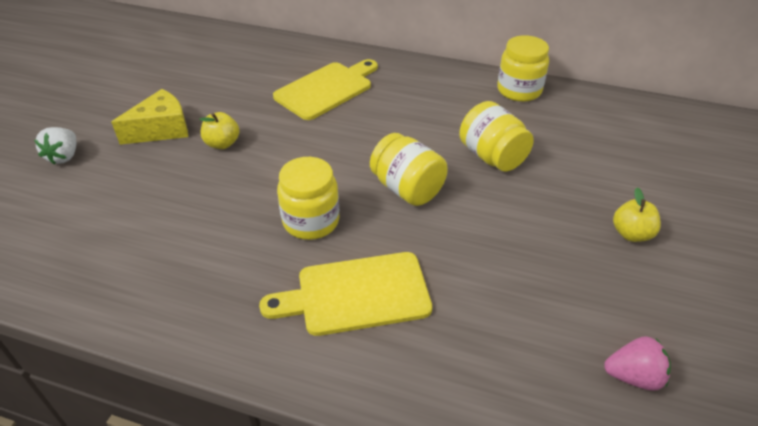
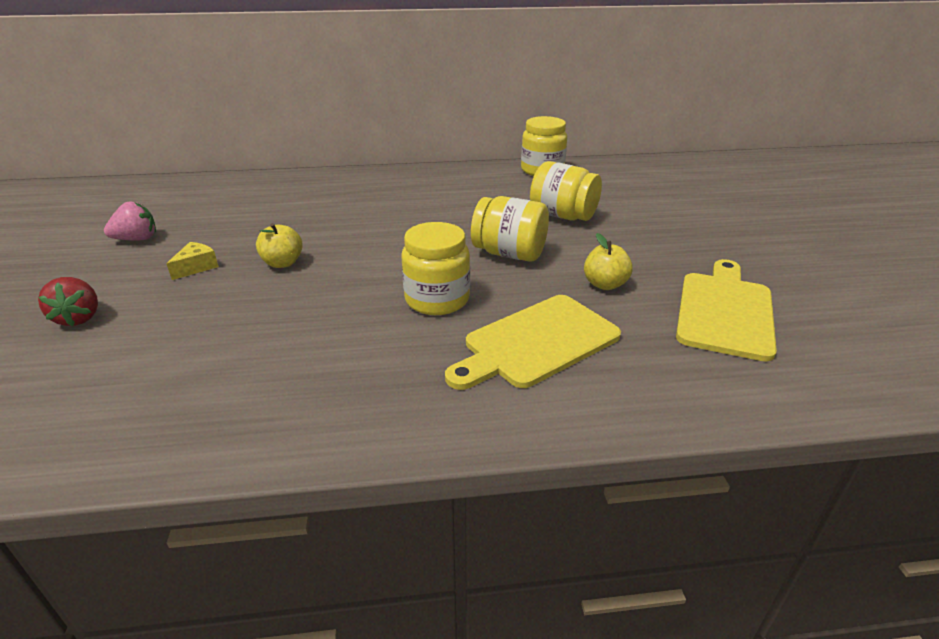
camera: 25 degrees left, 10 degrees down
white strawberry [34,127,76,165] -> red strawberry [38,277,98,326]
yellow cheese [111,89,188,145] -> yellow cheese [166,242,219,280], size x0.56
yellow cutting board [273,59,378,120] -> yellow cutting board moved to [676,259,777,362]
pink strawberry [604,336,671,391] -> pink strawberry moved to [104,202,156,241]
yellow apple [613,188,661,242] -> yellow apple moved to [584,233,633,290]

